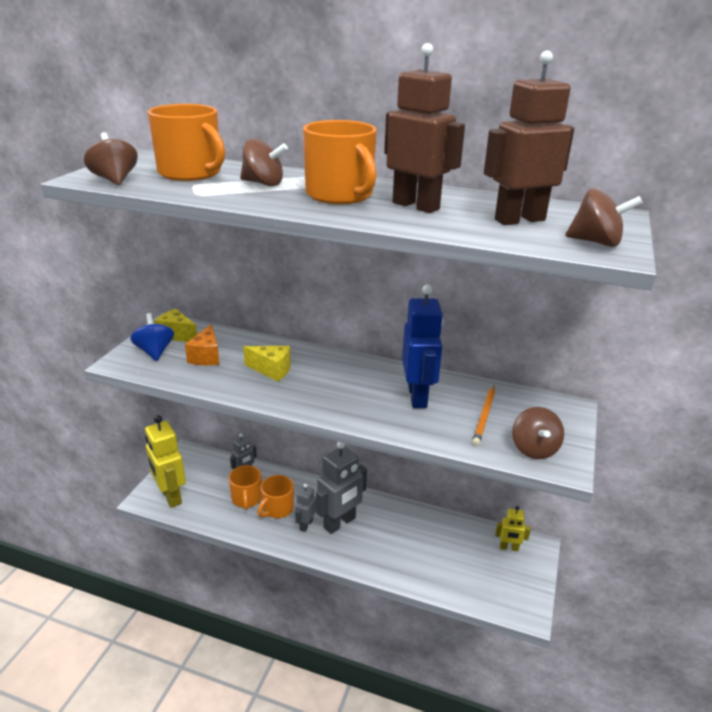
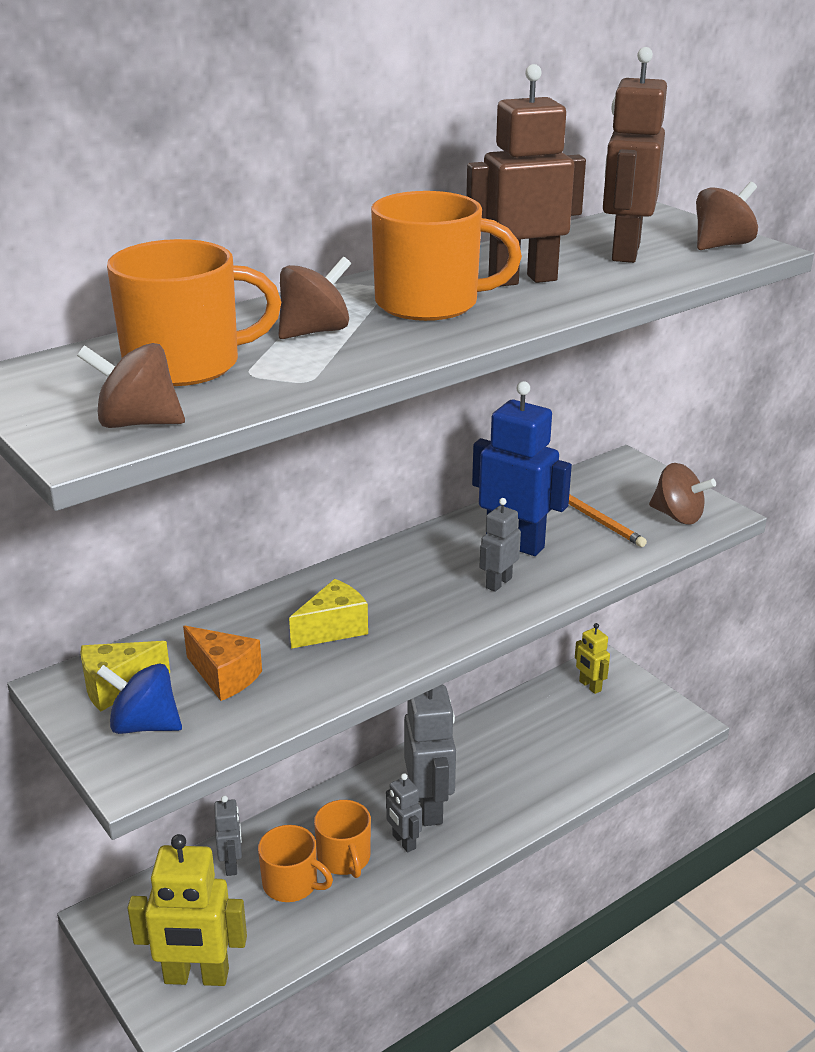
camera: 55 degrees left, 0 degrees up
yellow robot [495,506,531,551] -> yellow robot turned 105 degrees clockwise [575,623,610,694]
none -> grey robot [480,498,521,592]

